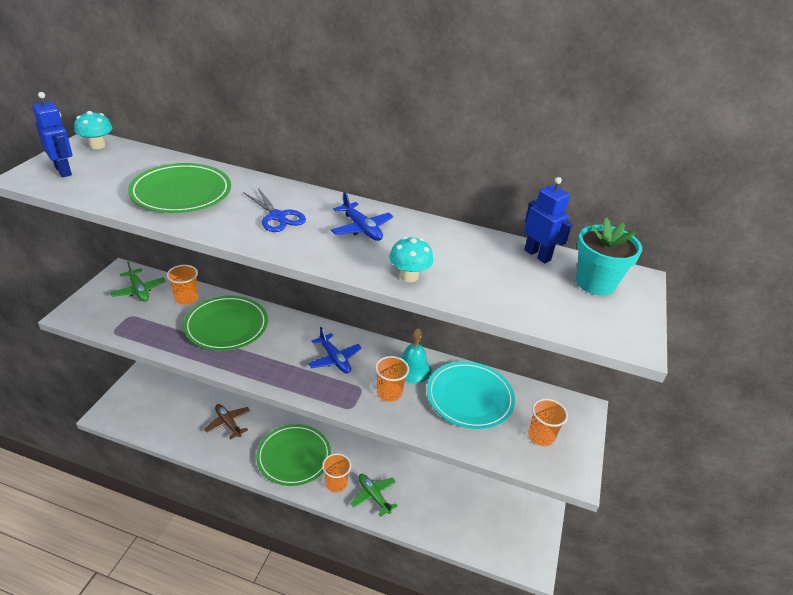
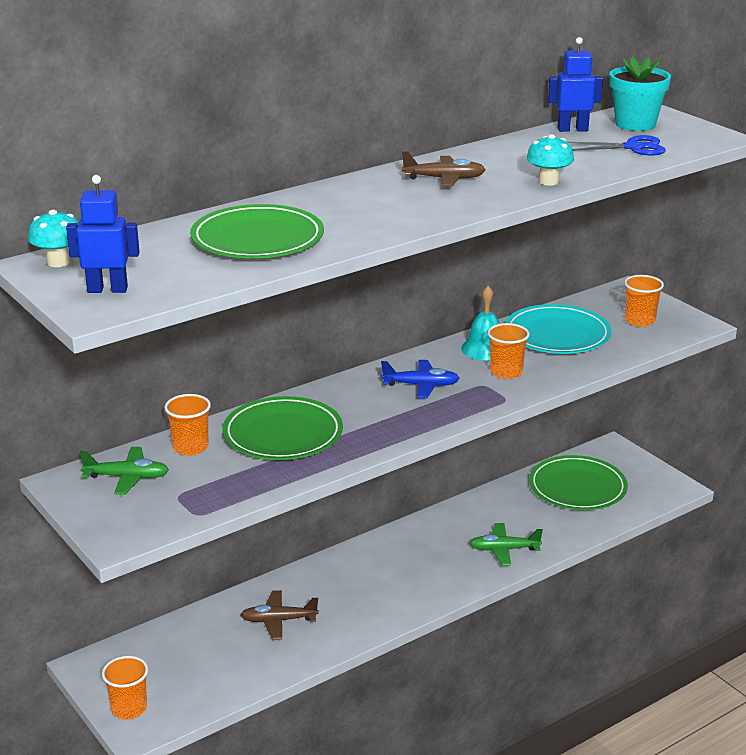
camera: 50 degrees left, 10 degrees down
blue scissors [243,188,306,232] -> blue scissors moved to [568,135,666,155]
green plate [256,424,331,486] -> green plate moved to [529,455,628,510]
orange cup [322,453,351,492] -> orange cup moved to [102,656,148,719]
blue plane [331,192,394,241] -> brown plane [402,151,485,186]

